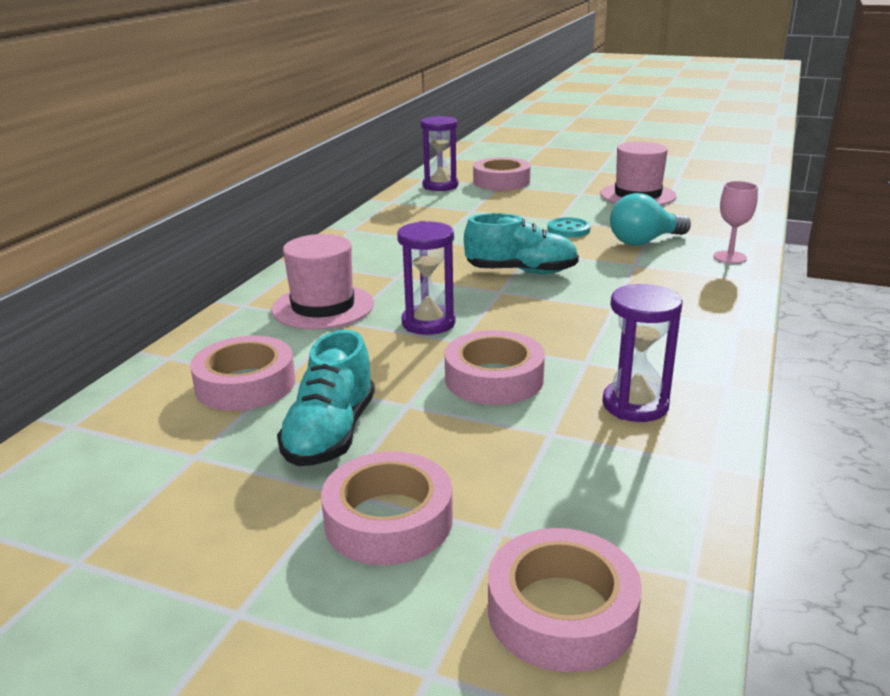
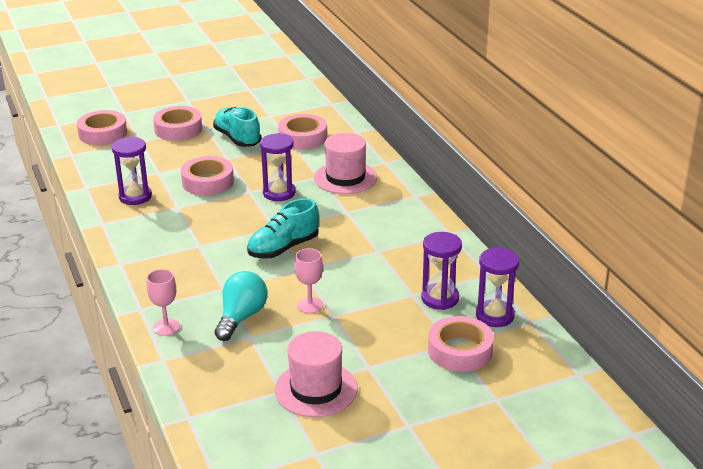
camera: 135 degrees right, 5 degrees up
turquoise button [547,217,591,237] -> pink goblet [294,248,323,314]
none -> purple hourglass [421,232,462,310]

